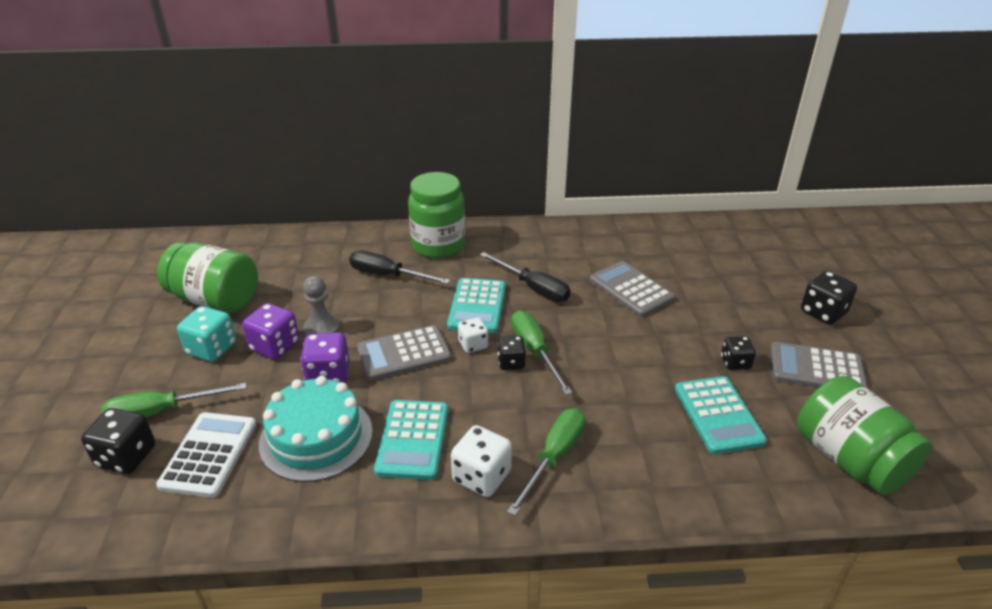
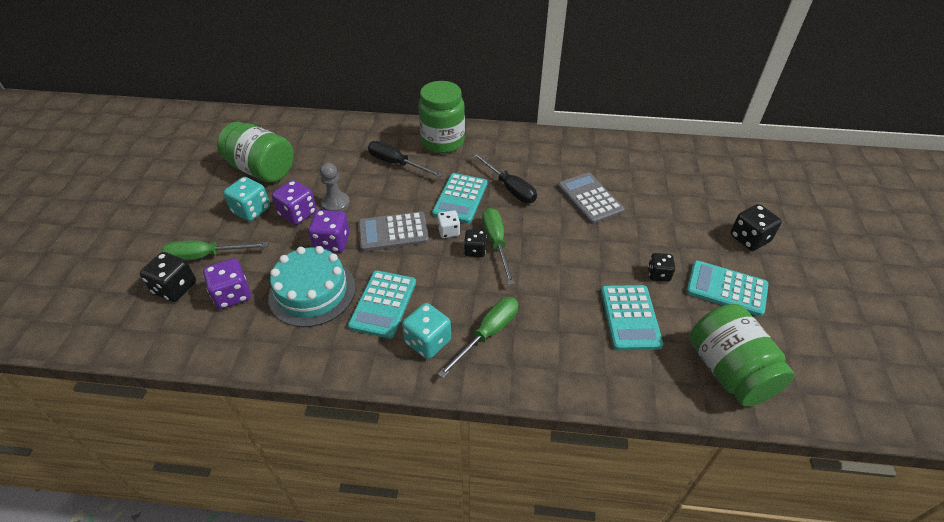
camera: 10 degrees right, 10 degrees up
white calculator [156,412,256,498] -> purple dice [203,258,251,309]
white dice [451,425,512,497] -> turquoise dice [402,303,451,359]
grey calculator [770,342,868,388] -> turquoise calculator [686,261,768,316]

